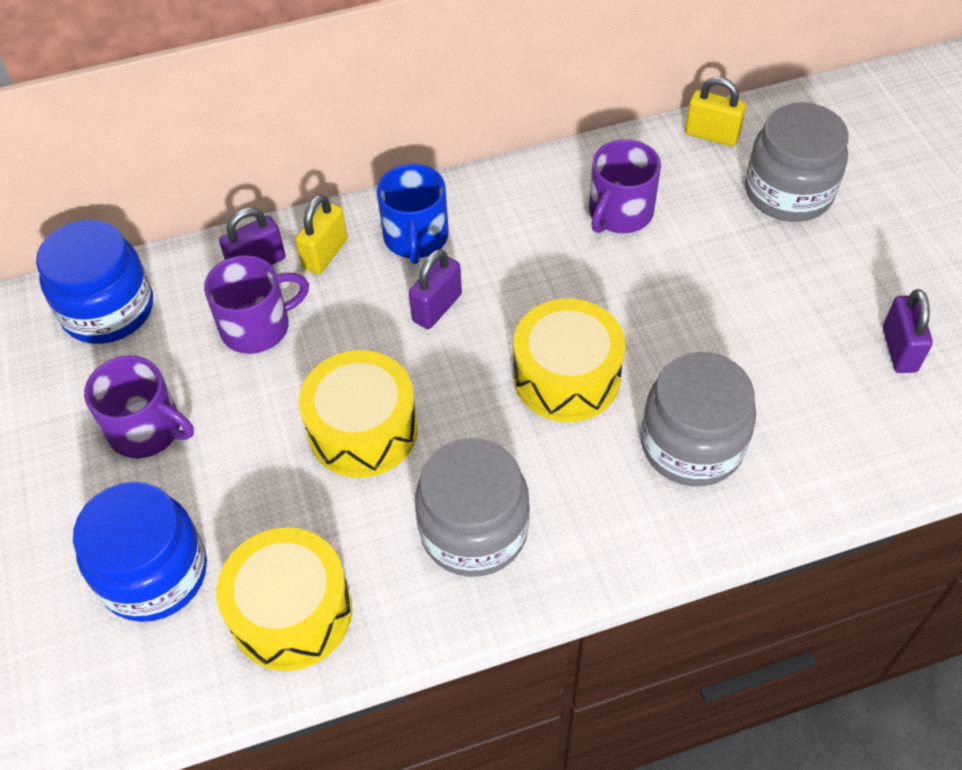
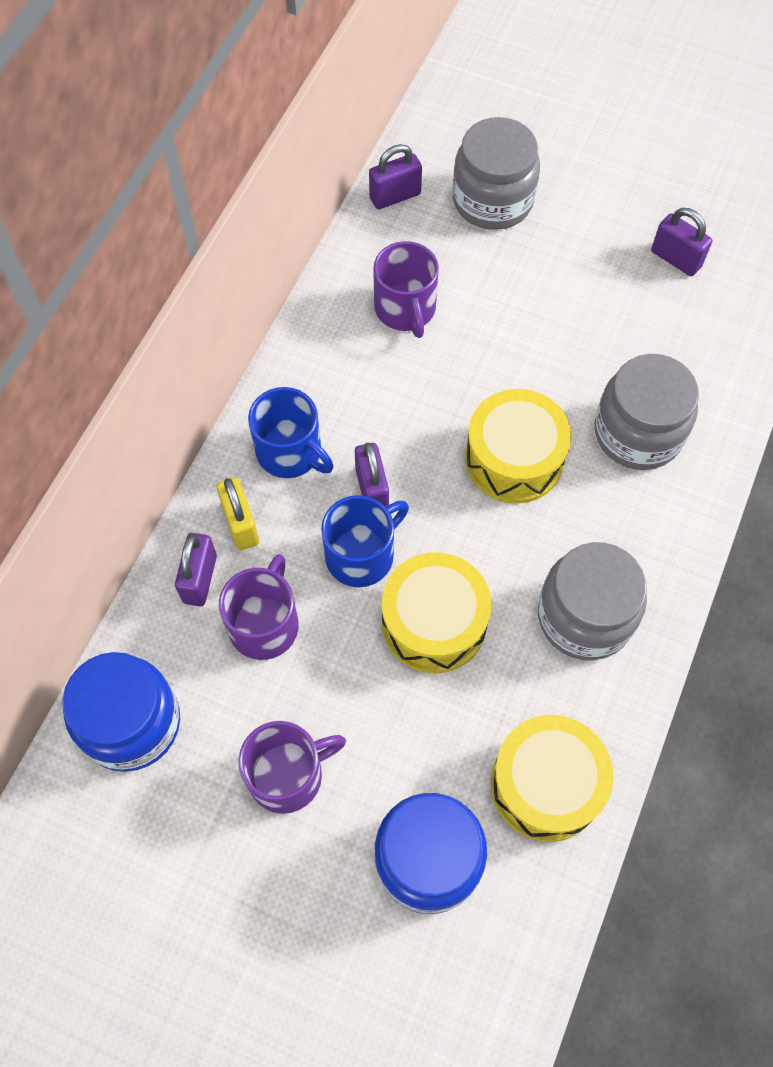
camera: 50 degrees left, 10 degrees up
yellow padlock [685,77,746,146] -> purple padlock [369,144,422,209]
none -> blue mug [321,495,409,587]

